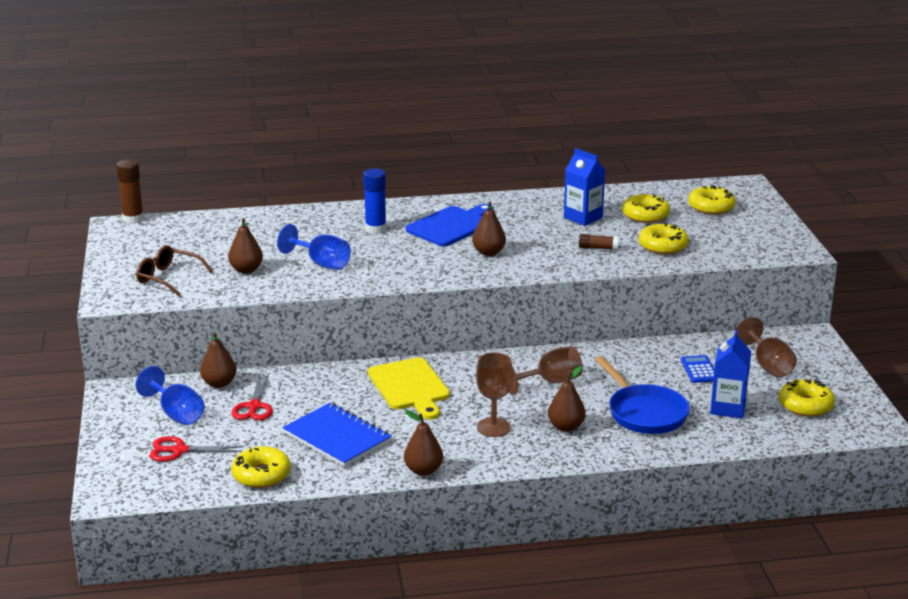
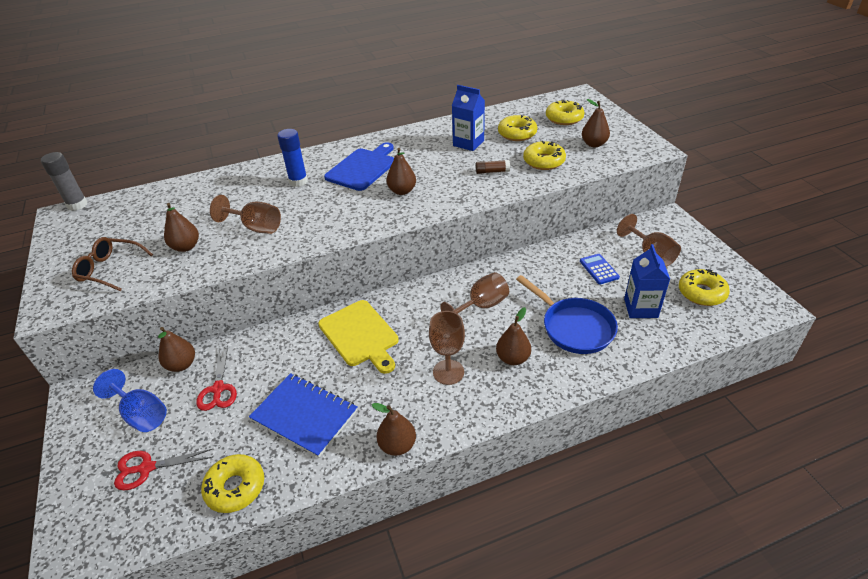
camera: 10 degrees left, 15 degrees up
brown glue stick [116,159,144,224] -> grey glue stick [41,152,88,211]
blue goblet [277,224,351,270] -> brown goblet [210,195,281,234]
none -> brown pear [582,99,610,147]

